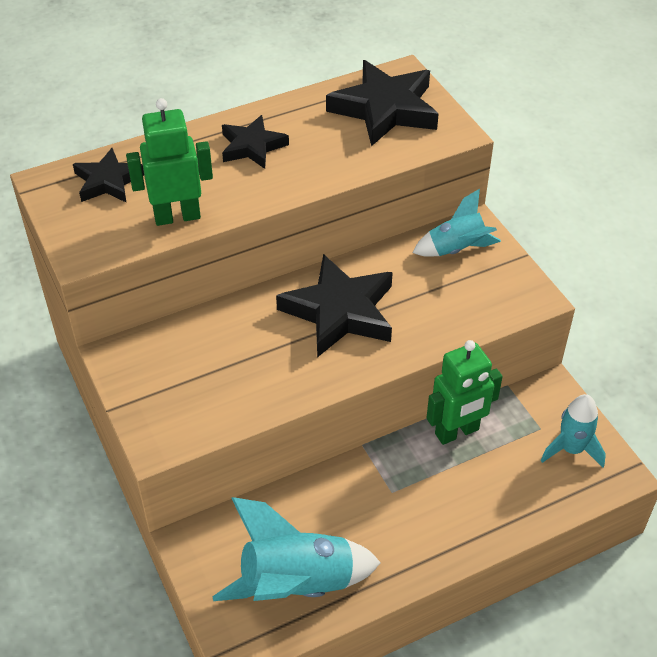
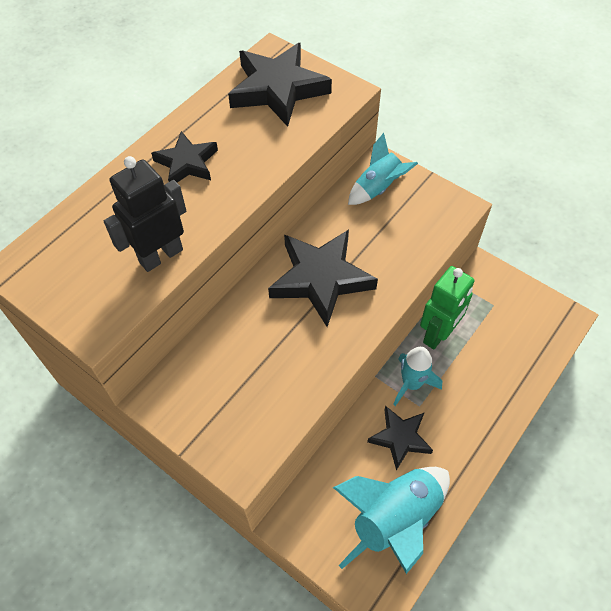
camera: 25 degrees left, 10 degrees up
black star [73,148,144,203] -> black star moved to [367,406,433,471]
green robot [126,98,213,226] -> black robot [104,156,186,272]
turquoise rocket [541,394,606,467] -> turquoise rocket moved to [393,347,443,406]

